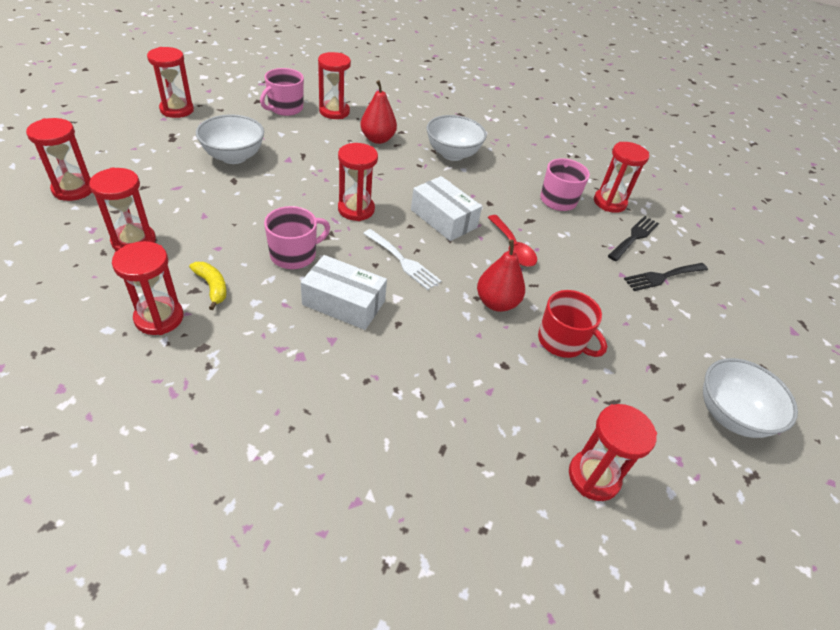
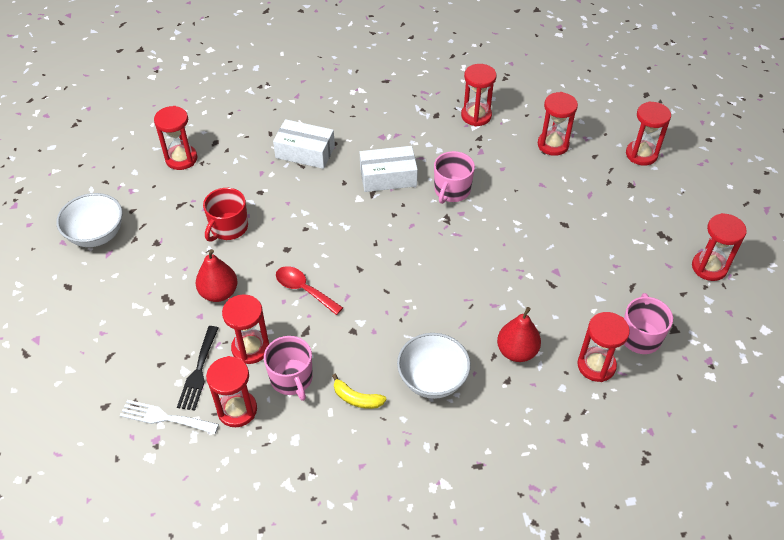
camera: 155 degrees right, 5 degrees up
yellow banana [189,262,227,310] -> yellow banana moved to [332,374,387,409]
white bowl [196,114,264,164] -> none
red hourglass [338,143,378,221] -> red hourglass moved to [222,294,269,364]
white fork [363,229,441,290] -> white fork moved to [120,400,219,434]
white box [411,176,482,241] -> white box moved to [273,119,335,169]
red pear [477,240,525,312] -> red pear moved to [196,249,238,302]
red mug [538,290,607,358] -> red mug turned 75 degrees counterclockwise [203,188,248,242]
black fork [624,263,708,291] -> none

